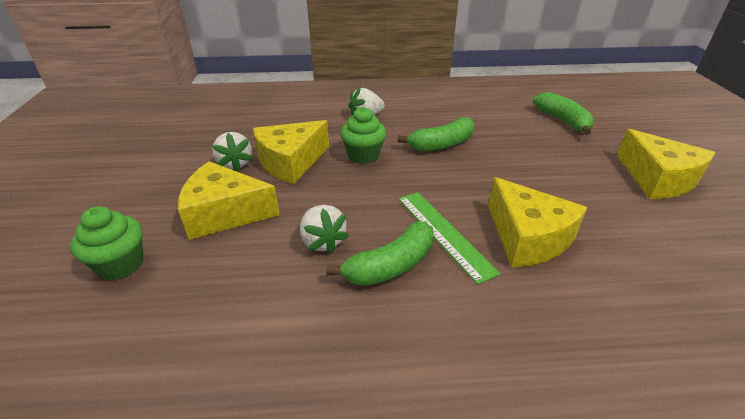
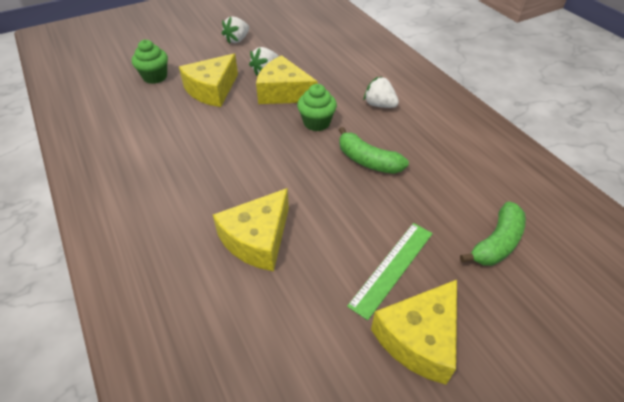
camera: 65 degrees right, 10 degrees up
yellow cheese [178,161,280,240] -> yellow cheese turned 120 degrees counterclockwise [179,54,238,107]
white strawberry [300,205,349,254] -> white strawberry moved to [222,16,249,44]
green banana [326,221,434,286] -> none
green ruler [398,192,501,285] -> green ruler moved to [347,223,433,320]

